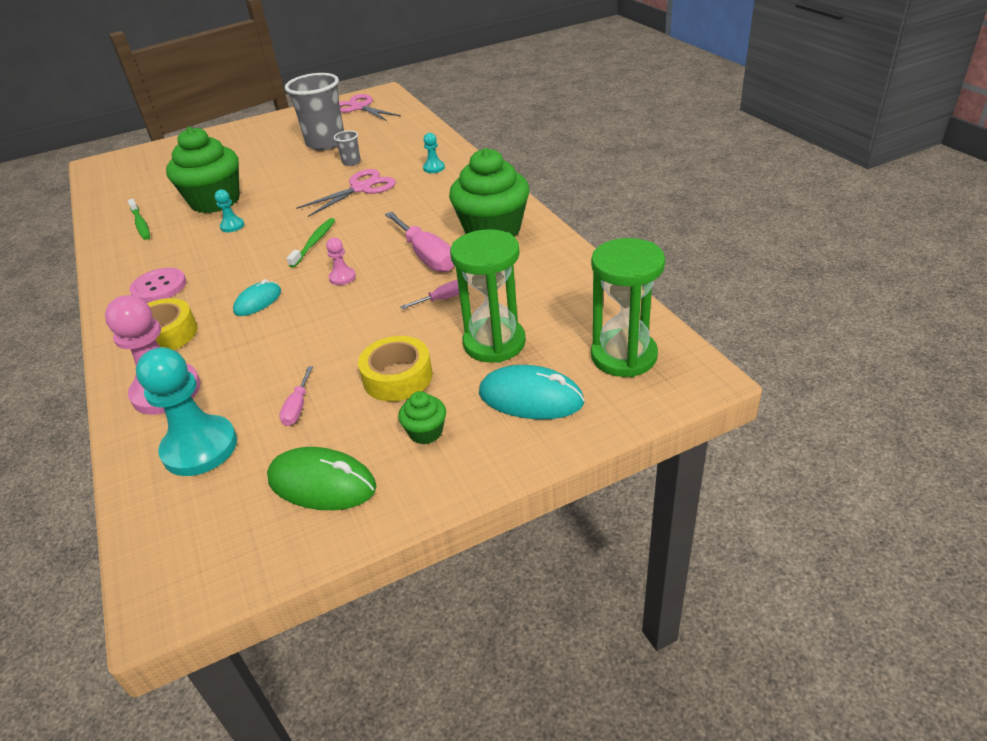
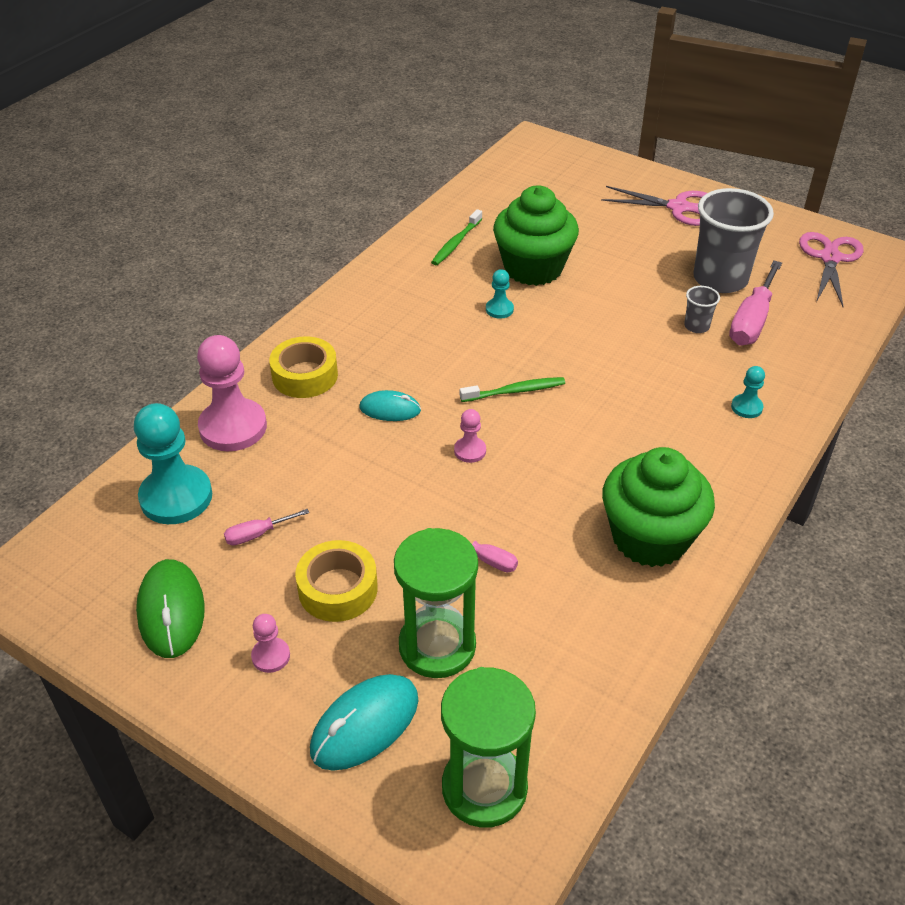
camera: 55 degrees right, 5 degrees up
pink button [129,268,186,303] -> none
pink scissors [296,169,396,217] -> pink scissors moved to [601,186,707,226]
pink screwdriver [385,212,454,272] -> pink screwdriver moved to [729,260,782,345]
green cupcake [398,391,446,445] -> pink pawn [251,614,290,673]
turquoise mouse [479,365,585,419] -> turquoise mouse turned 60 degrees clockwise [310,674,419,771]

